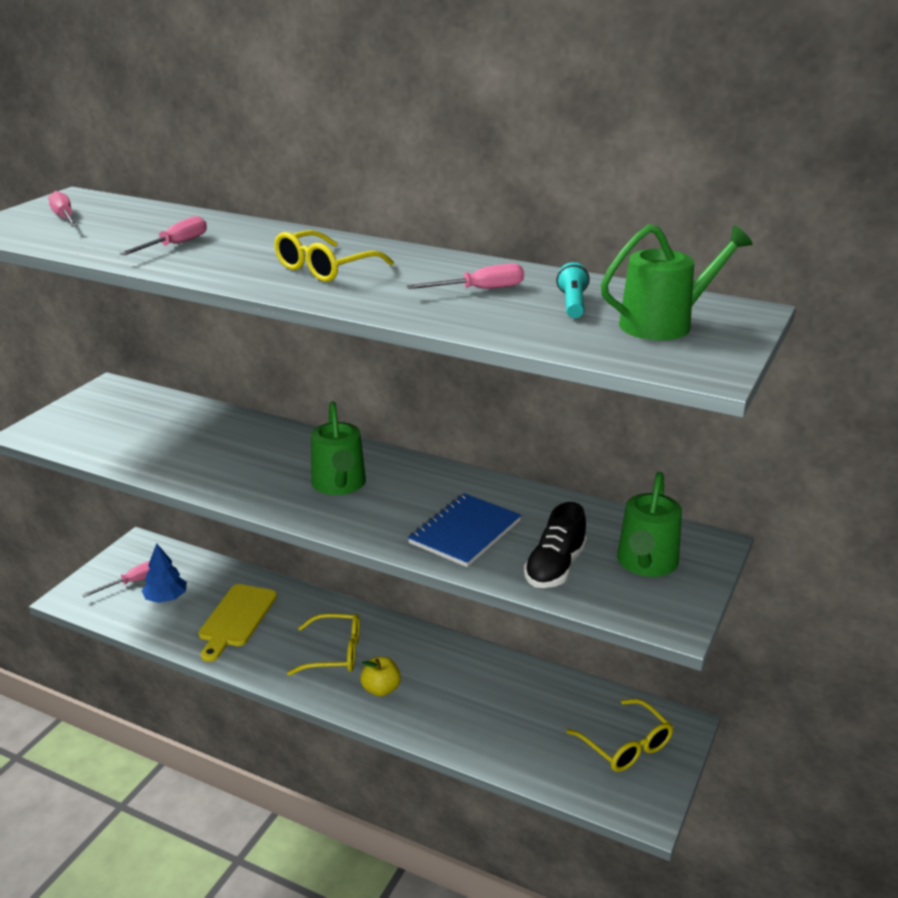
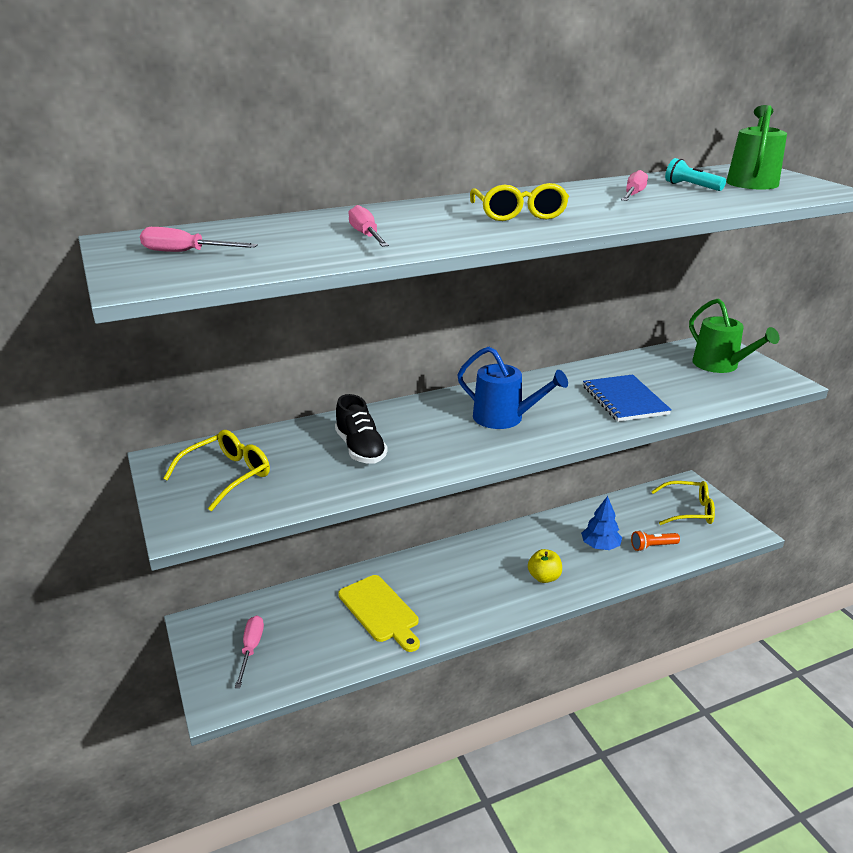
camera: 50 degrees left, 0 degrees up
blue tree [142,543,187,603] -> blue tree moved to [581,496,622,550]
yellow glasses [287,613,360,676] -> yellow glasses moved to [163,430,270,511]
green watering can [311,401,366,495] -> blue watering can [457,347,568,429]
black shoe [524,502,587,588] -> black shoe moved to [335,394,388,464]
none -> orange flashlight [631,530,680,551]

